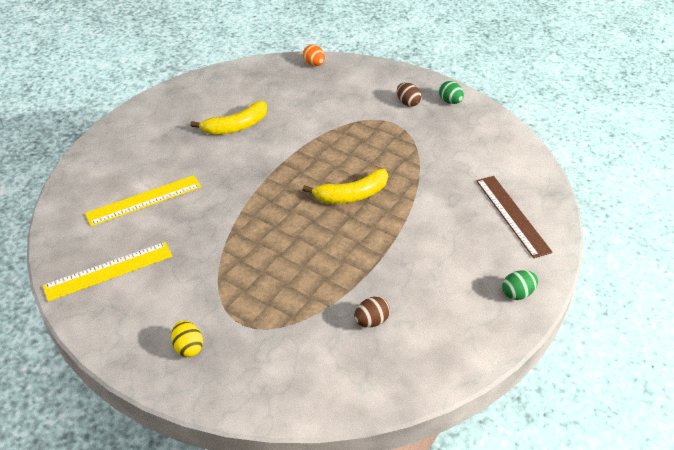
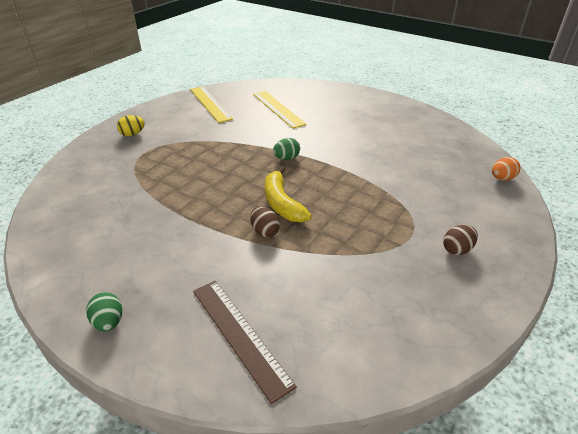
camera: 90 degrees right, 5 degrees down
yellow banana [190,101,267,135] -> none
brown egg [354,297,390,327] -> brown egg moved to [250,207,280,237]
green egg [439,81,464,104] -> green egg moved to [273,138,300,160]
brown ruler [476,176,553,258] -> brown ruler turned 75 degrees clockwise [193,280,297,404]

